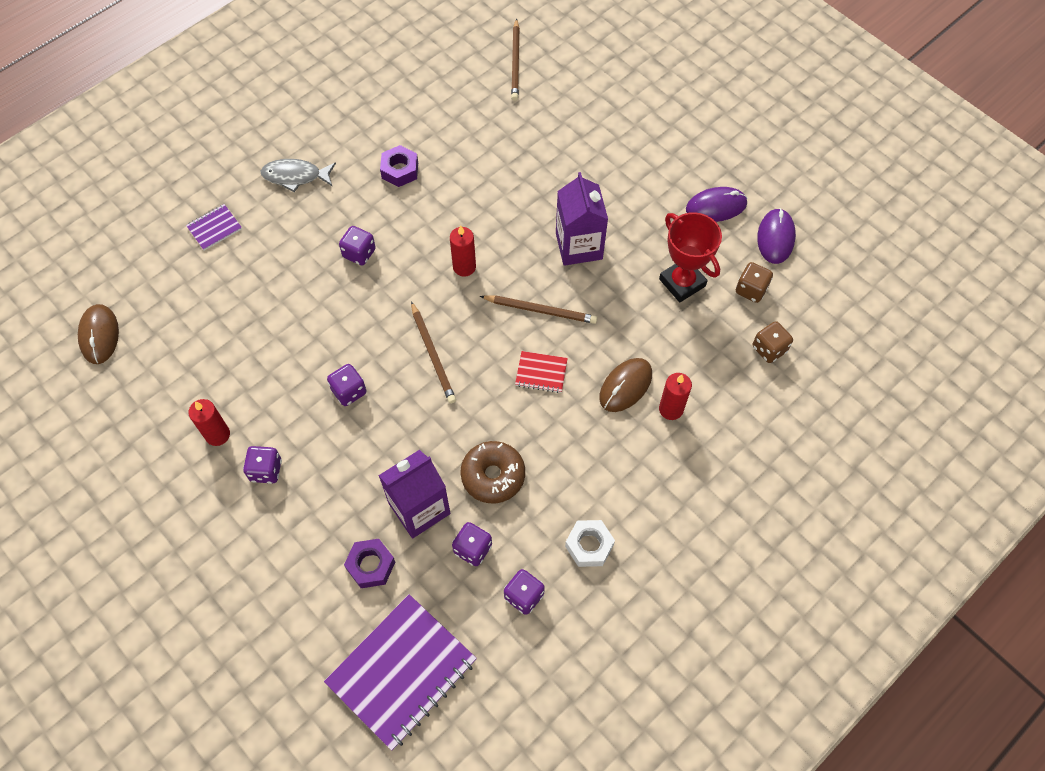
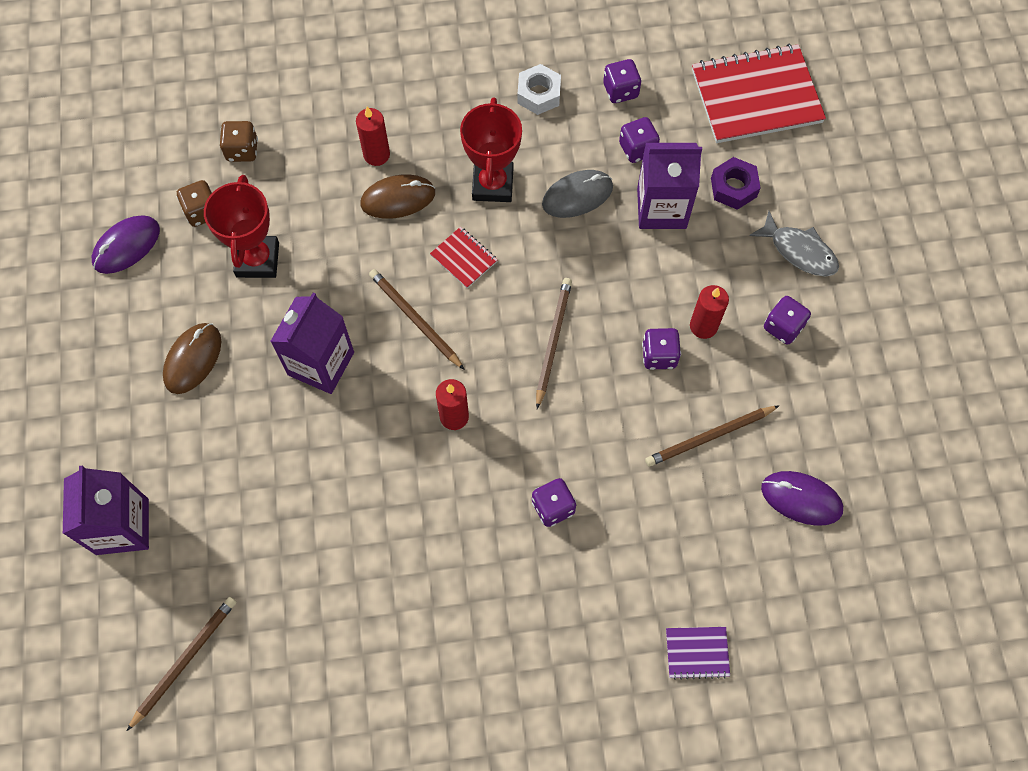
camera: 145 degrees left, 5 degrees up
brown mouse [78,304,119,364] -> brown mouse moved to [163,323,221,394]
red candle [188,399,230,446] -> red candle moved to [690,285,729,339]
grey fish [260,159,336,192] -> grey fish moved to [749,211,839,276]
purple notebook [324,594,477,751] -> red notebook [692,44,826,143]
purple nut [380,145,418,187] -> none
brown donut [460,441,525,503] -> grey mouse [542,170,613,218]
purple mouse [686,187,748,222] -> purple mouse moved to [761,471,843,526]
none -> purple carton [63,466,149,555]
none -> red trophy [460,98,522,202]
none -> brown pencil [645,406,779,467]

